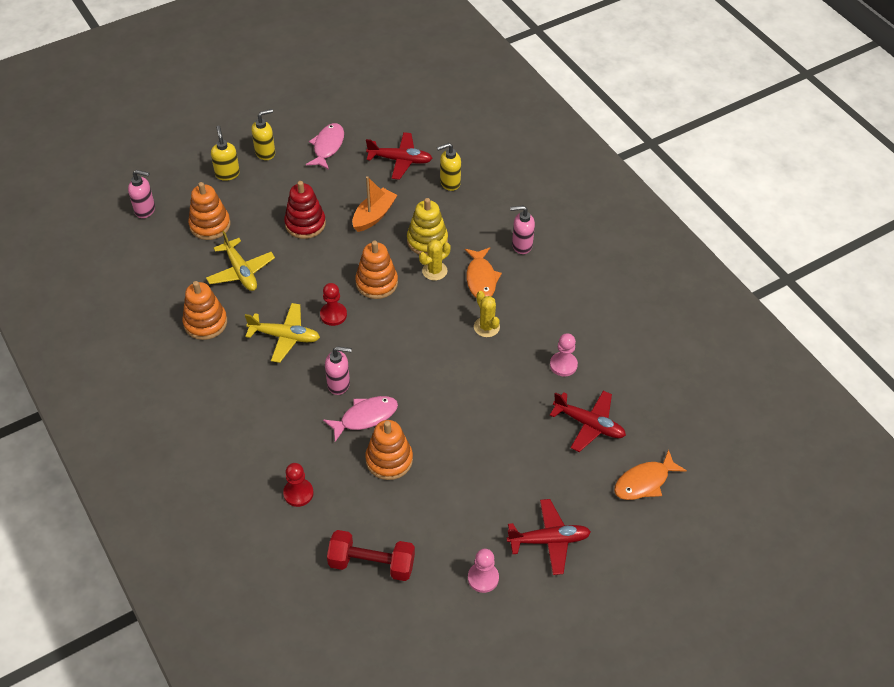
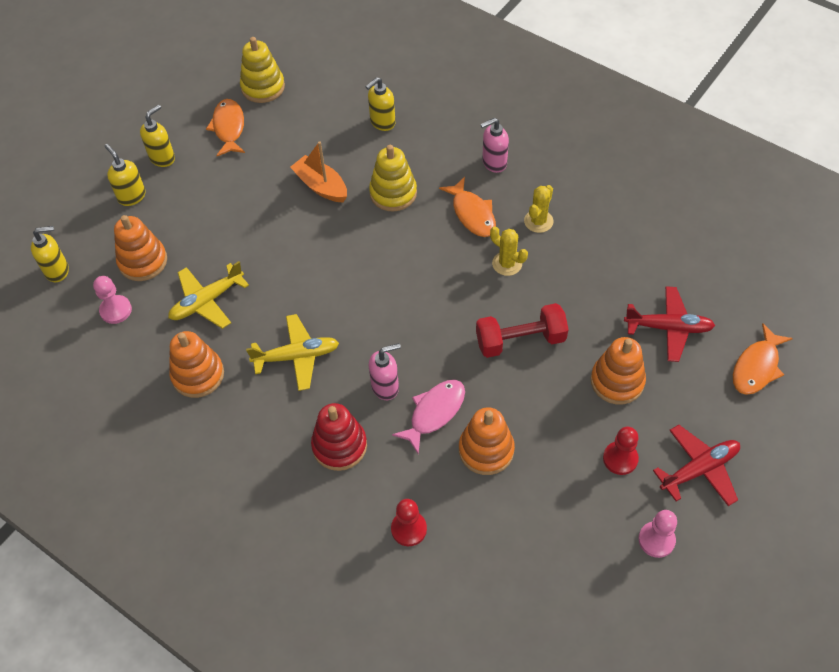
camera: 20 degrees left, 5 degrees up
pink soap dispenser [128,170,155,218] -> yellow soap dispenser [31,226,69,283]
yellow plane [206,231,275,291] -> yellow plane turned 105 degrees clockwise [168,261,249,329]
red stacking toy [284,181,326,239] -> red stacking toy moved to [311,403,367,471]
pink fish [306,123,344,170] -> orange fish [206,99,245,156]
red pawn [320,283,347,326] -> red pawn moved to [603,427,639,475]
red dumbbell [327,530,415,581] -> red dumbbell moved to [476,303,569,358]
orange boat [352,176,397,232] -> orange boat turned 60 degrees counterclockwise [290,141,347,202]
orange stacking toy [355,241,398,299] -> orange stacking toy moved to [591,337,646,405]
red plane [366,132,433,180] -> none
yellow cactus [419,239,450,281] -> yellow cactus moved to [524,185,554,233]
pink pawn [550,333,578,376] -> pink pawn moved to [93,276,132,324]
none -> yellow stacking toy [240,37,285,103]

